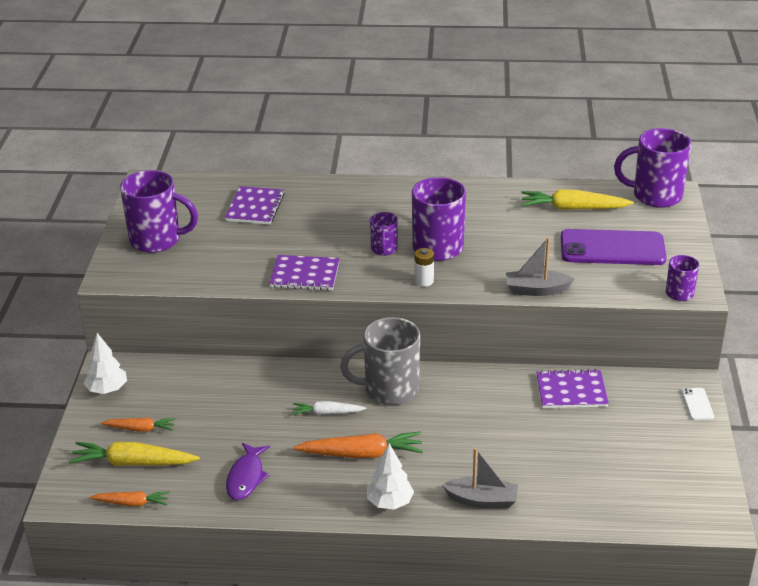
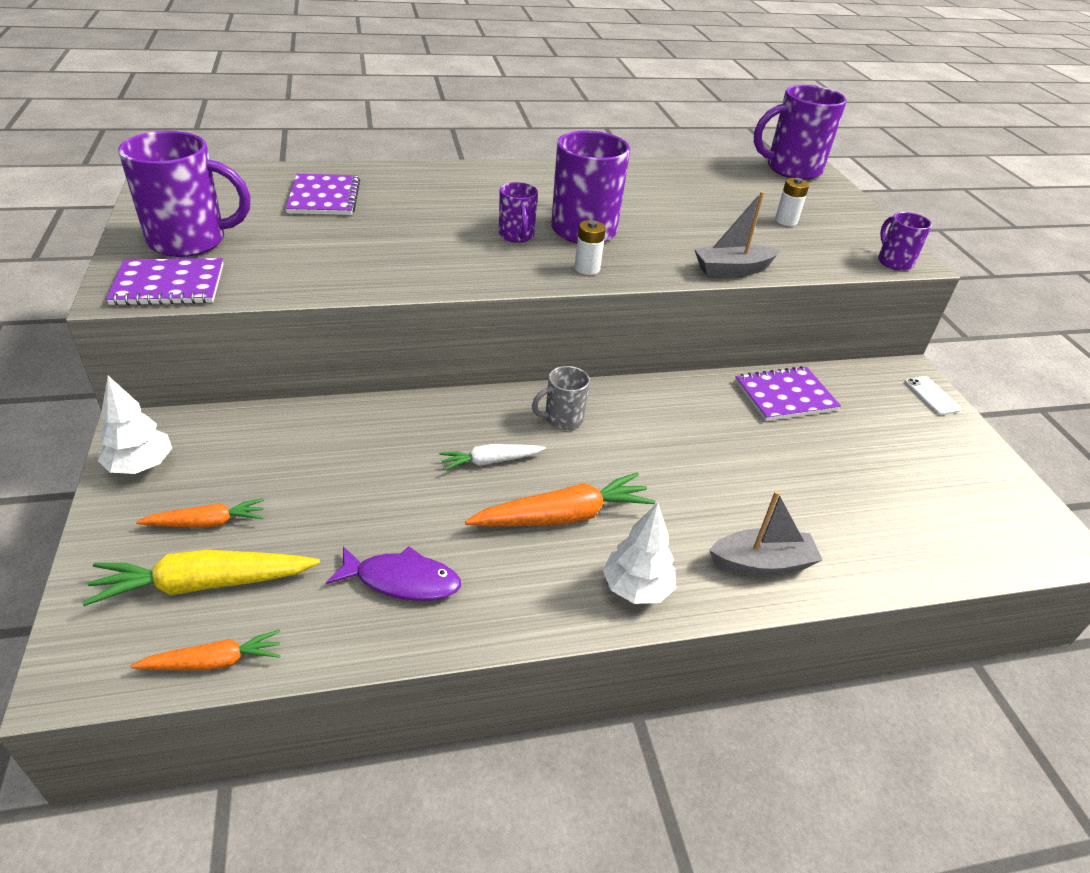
camera: 20 degrees left, 5 degrees up
purple fish [226,443,270,500] -> purple fish turned 75 degrees counterclockwise [326,546,461,601]
purple notebook [269,255,340,291] -> purple notebook moved to [106,258,223,306]
grey mug [340,317,420,405] -> grey mug [532,366,590,430], size x0.53
yellow carrot [521,189,634,210] -> none
purple phone [561,229,666,265] -> white battery [775,178,809,226]

